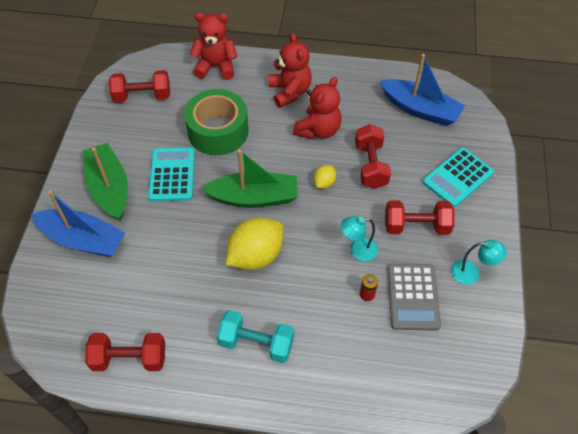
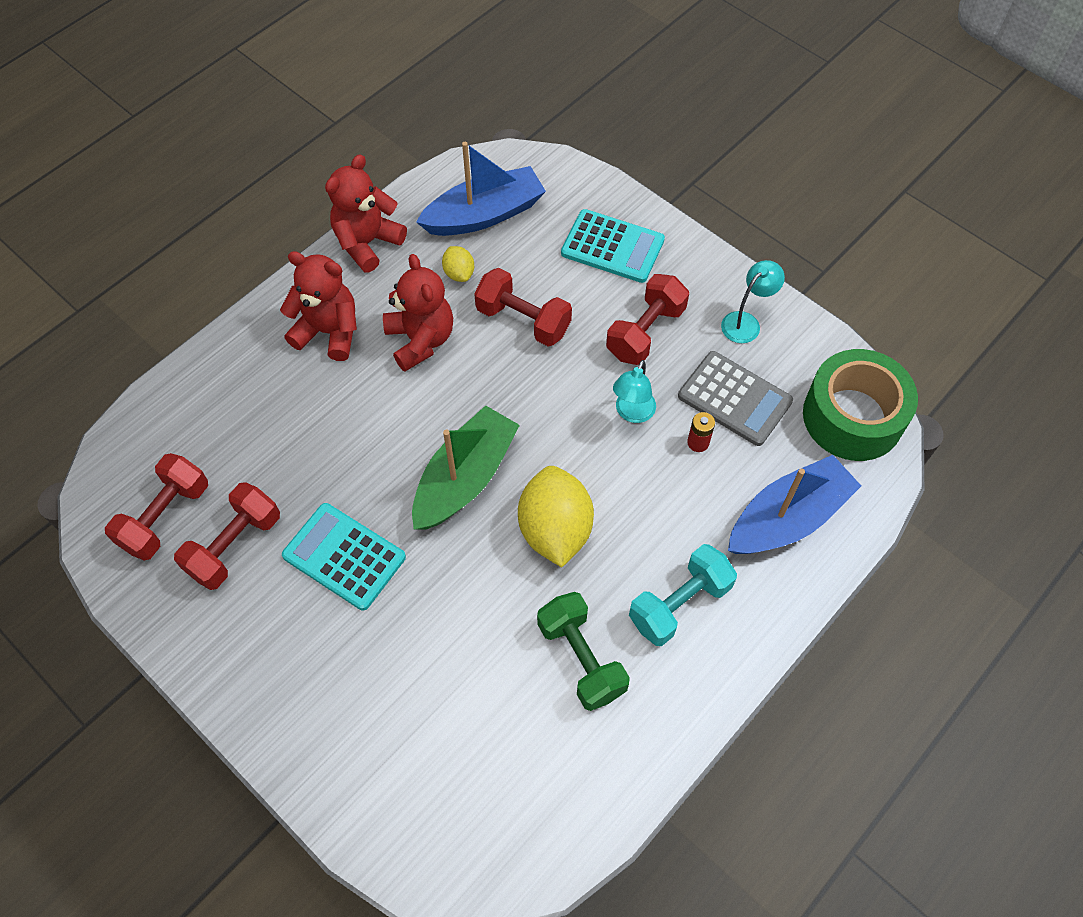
camera: 55 degrees left, 5 degrees up
blue boat [31,190,125,257] -> blue boat moved to [728,455,861,554]
green boat [82,143,128,221] -> none
red dumbbell [85,333,165,371] -> red dumbbell moved to [174,482,280,590]
green tape [184,89,248,155] -> green tape moved to [803,349,918,461]
red teddy bear [189,12,237,80] -> red teddy bear moved to [325,154,407,272]
yellow lemon [314,165,336,189] -> yellow lemon moved to [442,246,474,282]
turquoise calculator [423,147,494,207] -> turquoise calculator turned 60 degrees counterclockwise [561,209,665,283]
none -> green dumbbell [537,592,630,711]

